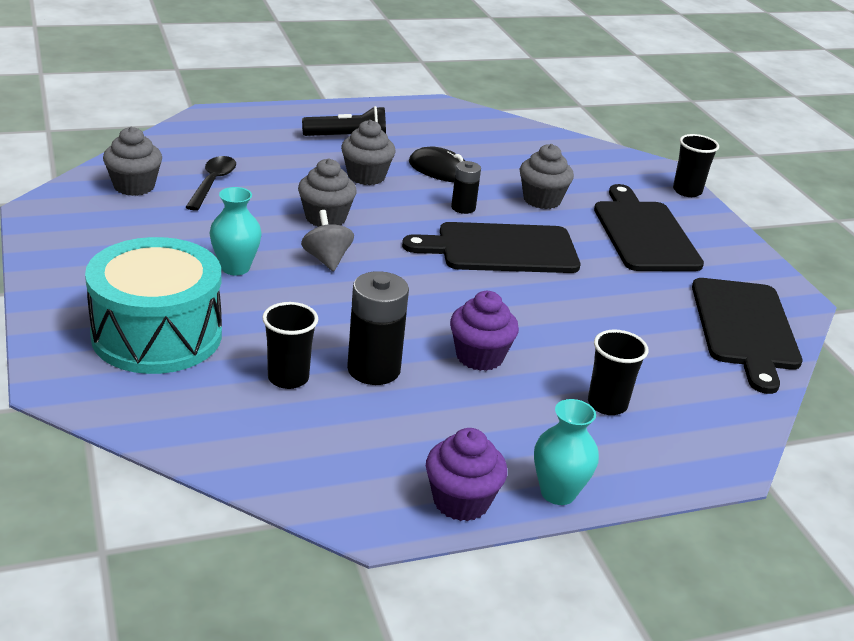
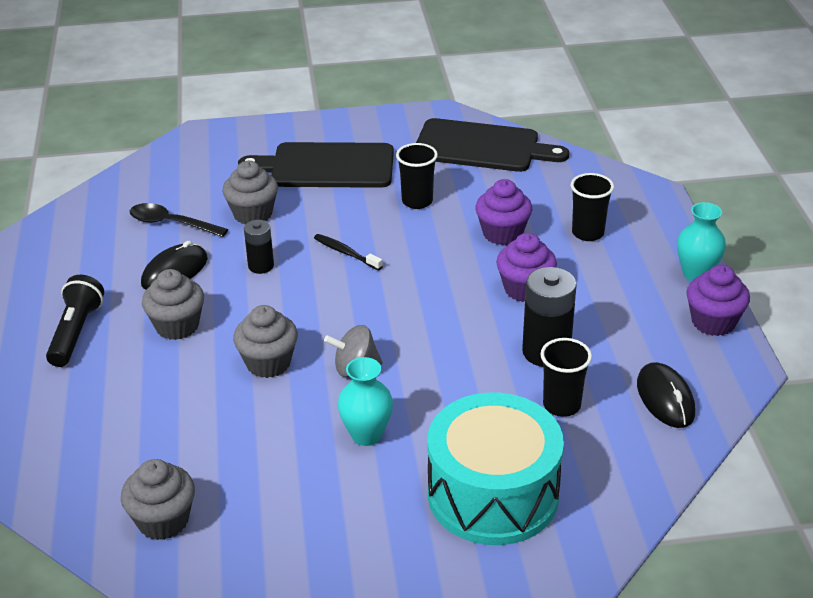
camera: 75 degrees left, 5 degrees up
black spoon [186,156,236,211] -> black spoon moved to [130,203,228,237]
black cutting board [402,222,580,273] -> black toothbrush [314,234,383,270]
black cup [673,134,719,197] -> black cup moved to [396,143,438,209]
none -> purple cupcake [475,179,532,245]
none -> black mouse [637,362,695,428]

